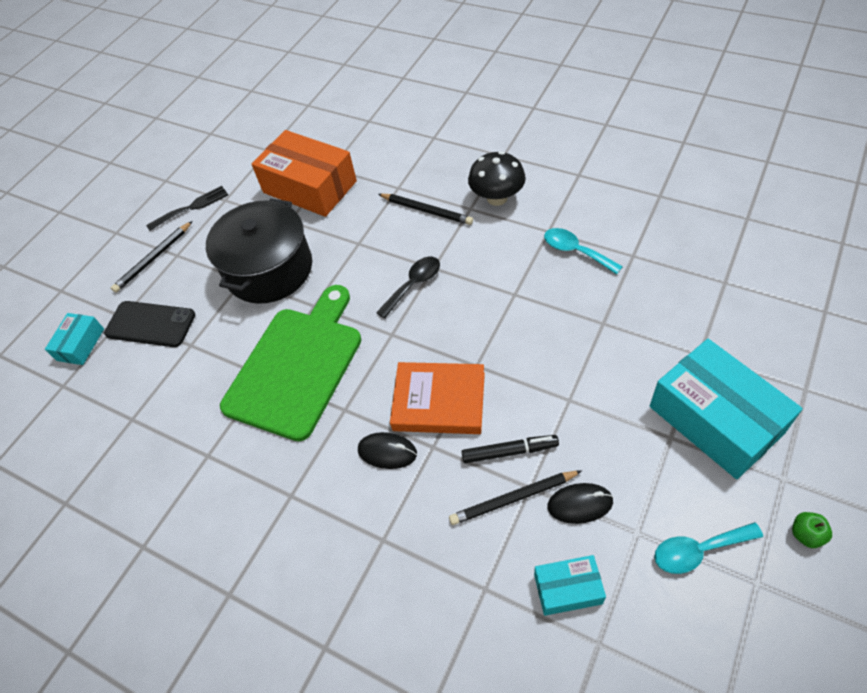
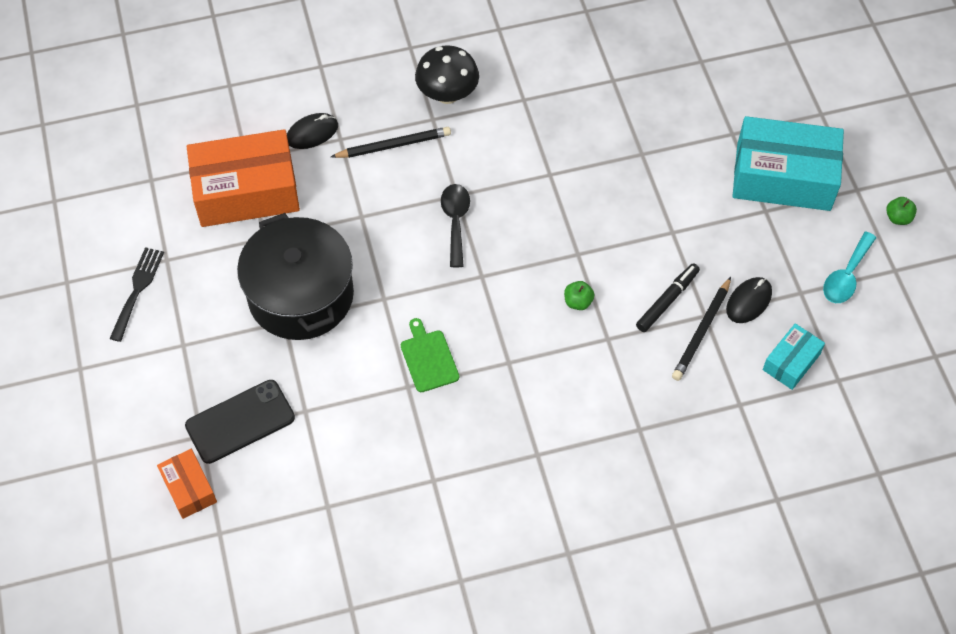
camera: 50 degrees left, 5 degrees up
turquoise box [45,313,104,365] -> orange box [157,449,217,519]
black pencil [111,221,192,293] -> none
green cutting board [220,285,361,441] -> green cutting board [401,318,459,392], size x0.42
black mouse [358,432,417,469] -> black mouse moved to [287,113,338,149]
orange book [390,362,485,434] -> green apple [564,281,594,310]
turquoise spoon [544,228,623,275] -> none

